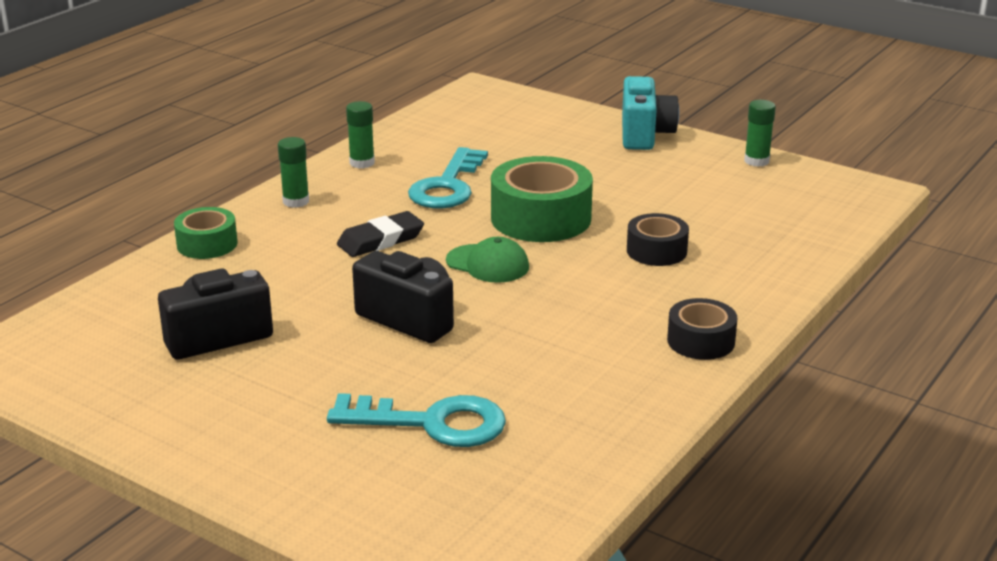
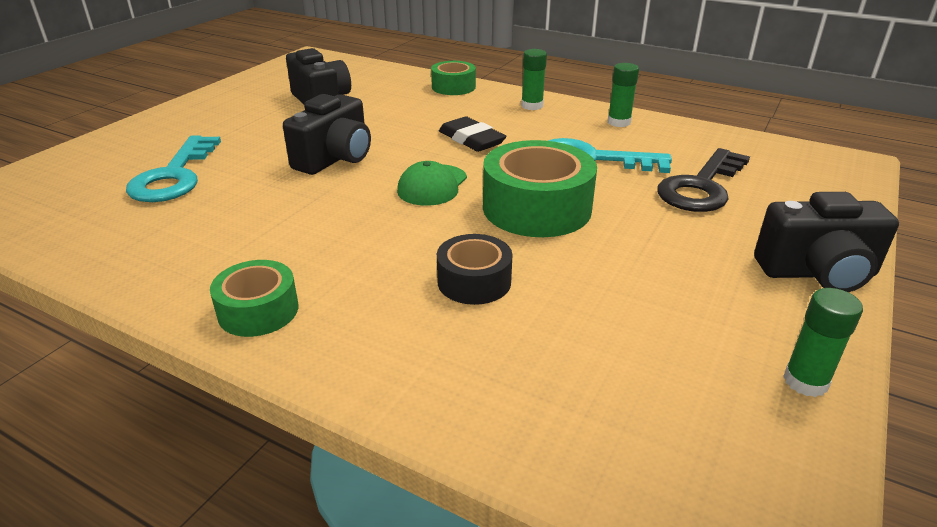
camera: 85 degrees right, 5 degrees up
turquoise camera [622,76,679,150] -> black camera [754,192,899,292]
black tape [667,298,738,360] -> green tape [210,260,298,337]
none -> black key [657,148,750,212]

